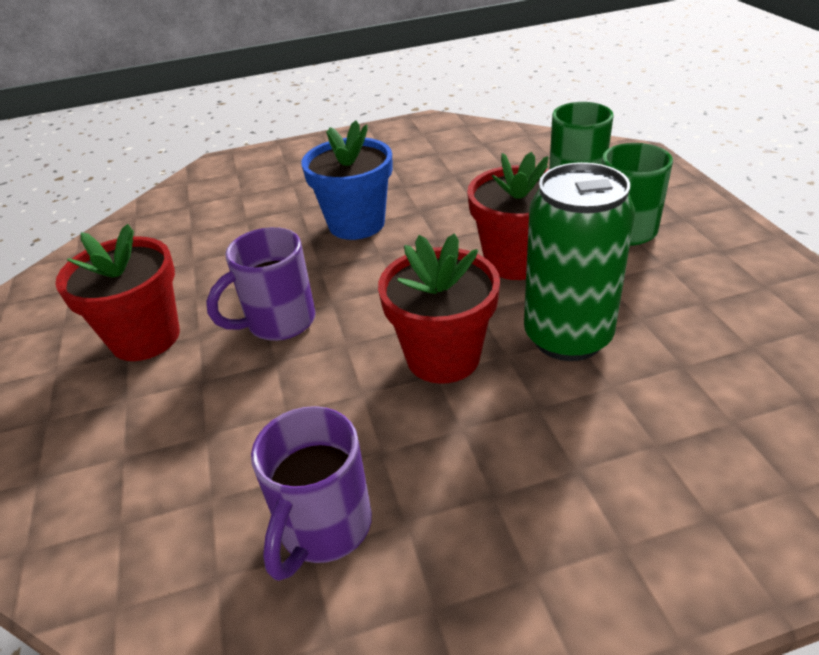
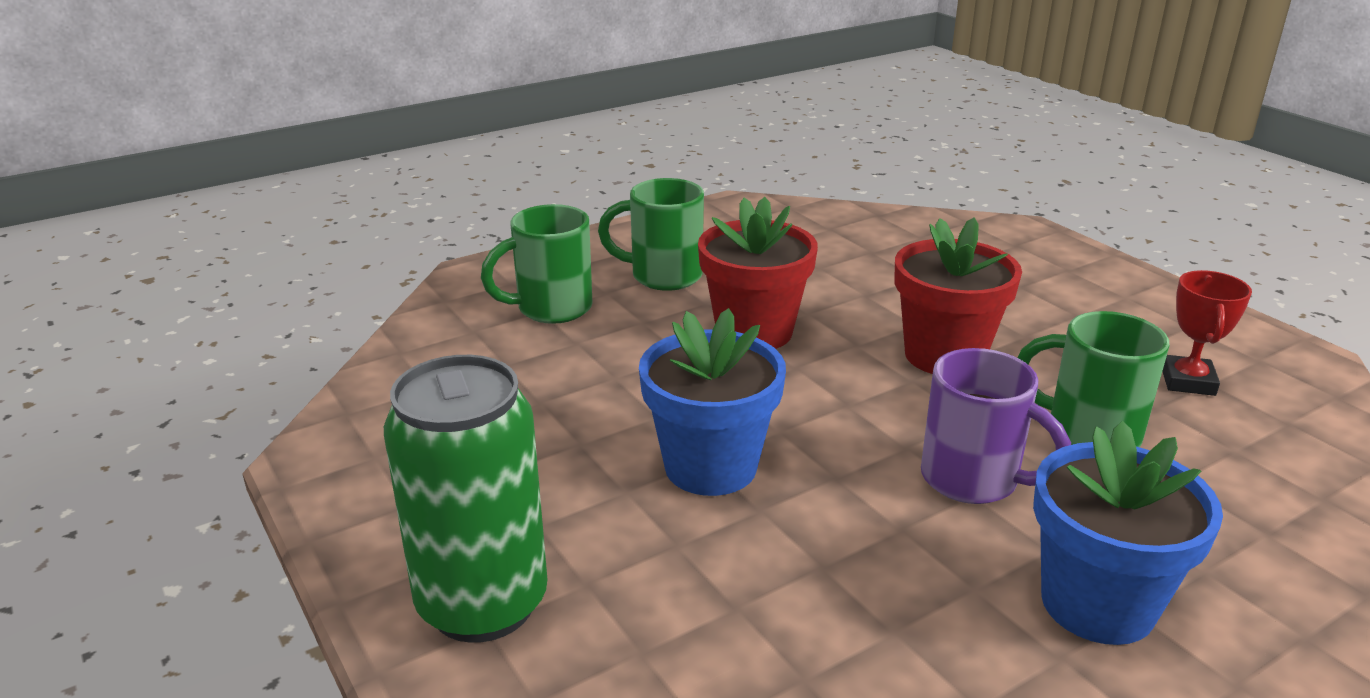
camera: 110 degrees left, 10 degrees down
red flower pot [55,224,180,361] -> blue flower pot [1033,421,1223,645]
purple mug [251,406,372,581] -> red trophy [1162,270,1252,396]
green can [524,162,635,361] -> green can moved to [384,355,547,643]
none -> green mug [1017,311,1169,447]

